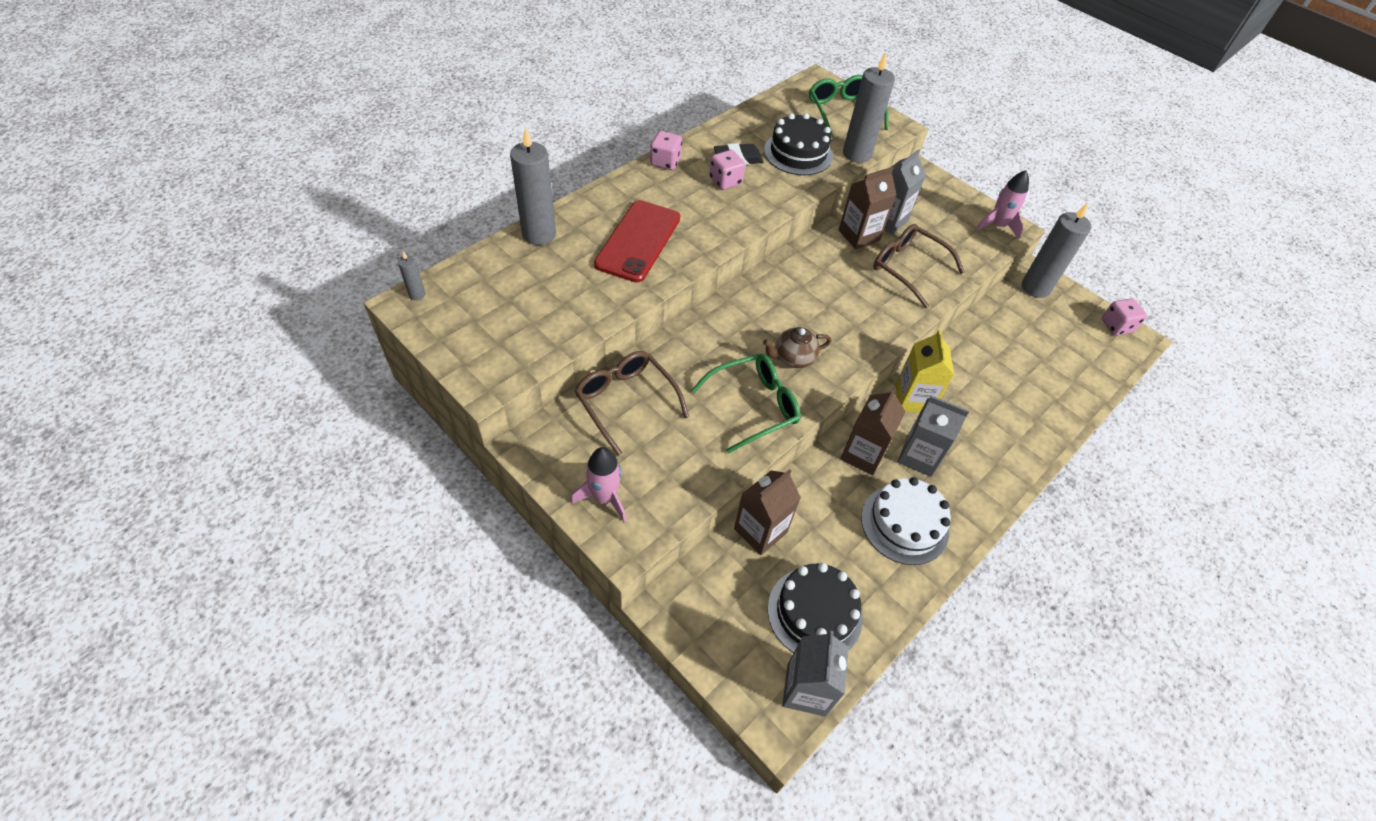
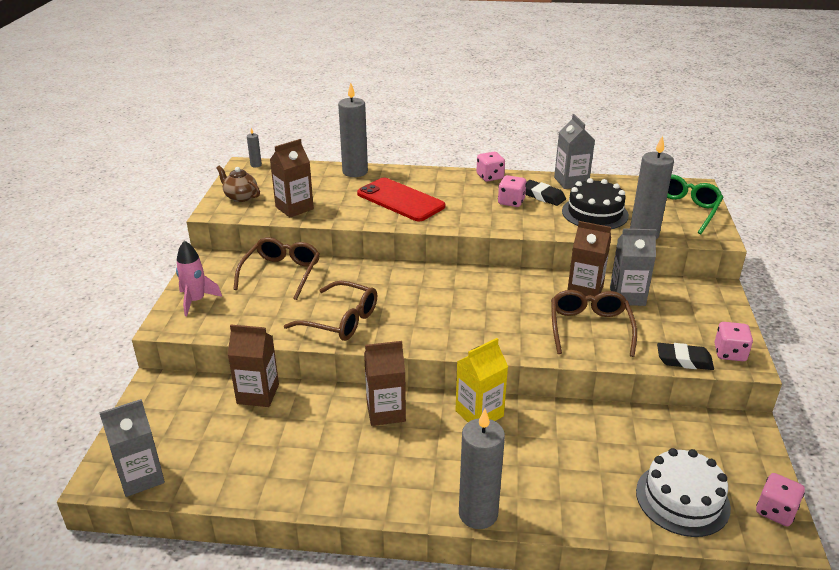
camera: 55 degrees right, 20 degrees down
red phone [594,200,680,282] -> red phone turned 60 degrees clockwise [357,178,445,221]
green glasses [691,354,801,454] -> brown glasses [284,281,377,341]
brown teapot [763,327,831,368] -> brown teapot moved to [216,166,260,202]
black cake [768,563,863,653] -> none
white cake [861,477,951,565] -> white cake moved to [636,448,731,537]
grey carton [898,396,969,477] -> grey carton moved to [554,114,595,189]
pink rocket [976,170,1029,239] -> pink dice [714,322,753,361]
grey candle [1022,203,1091,298] -> grey candle moved to [459,409,505,529]
none -> brown carton [270,139,314,217]
none -> black eraser [657,343,714,370]

